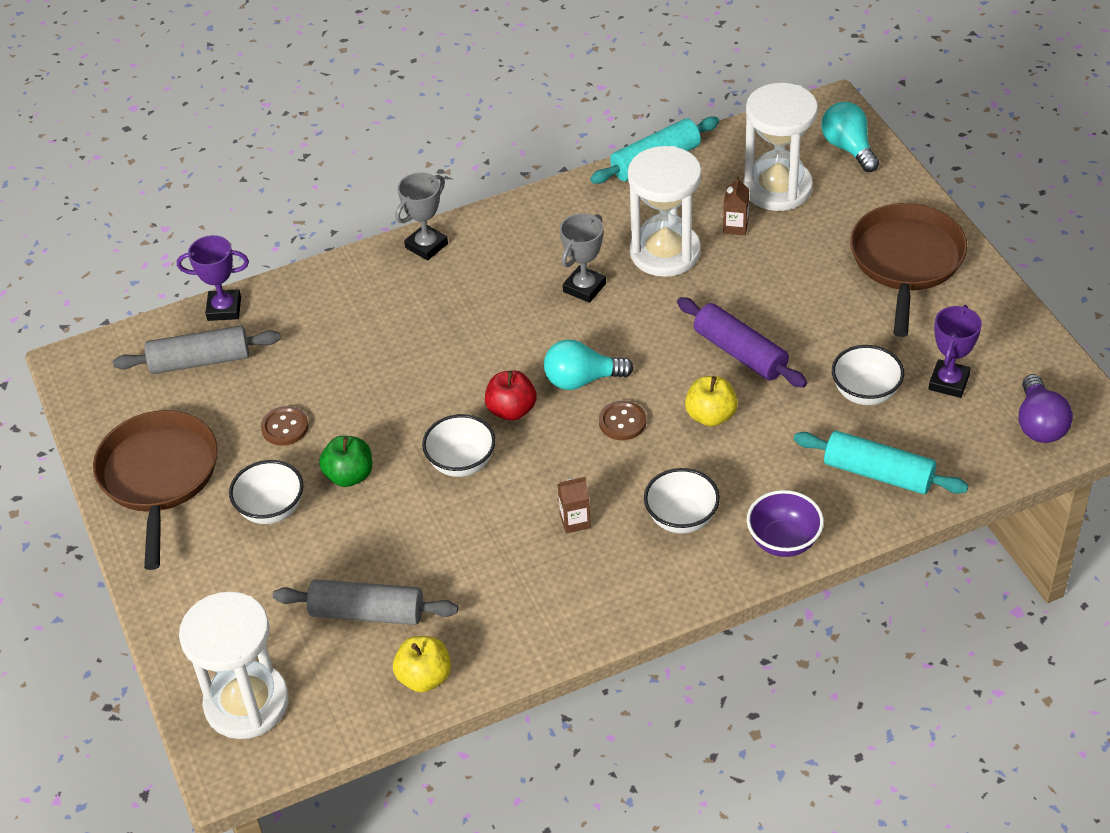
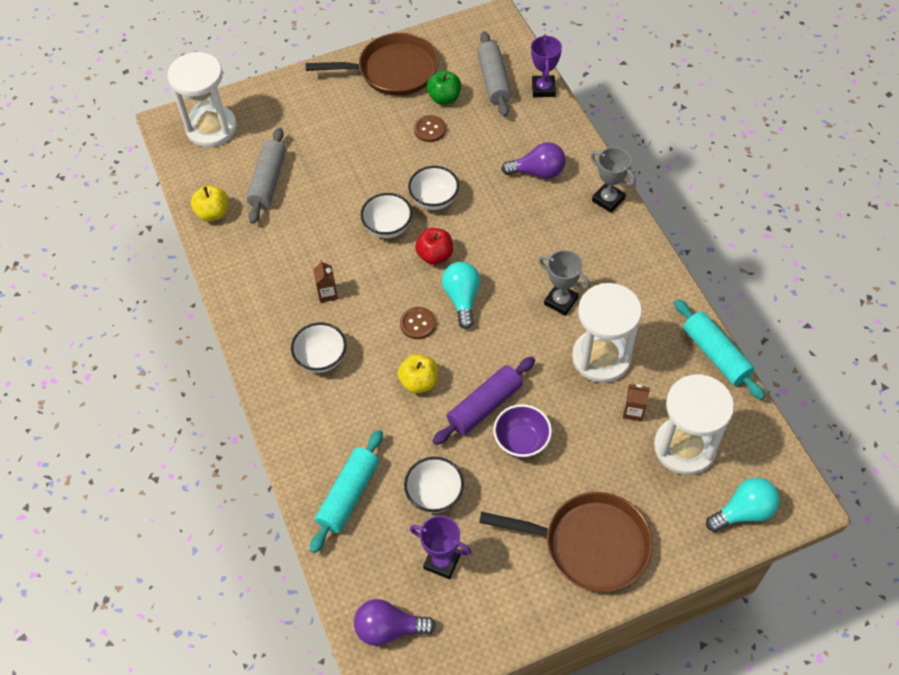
camera: 90 degrees right, 10 degrees up
white bowl [229,460,303,524] -> white bowl moved to [408,166,459,210]
green apple [319,436,372,487] -> green apple moved to [427,70,461,105]
purple bowl [747,490,824,557] -> purple bowl moved to [493,404,552,458]
none -> purple light bulb [501,142,566,179]

